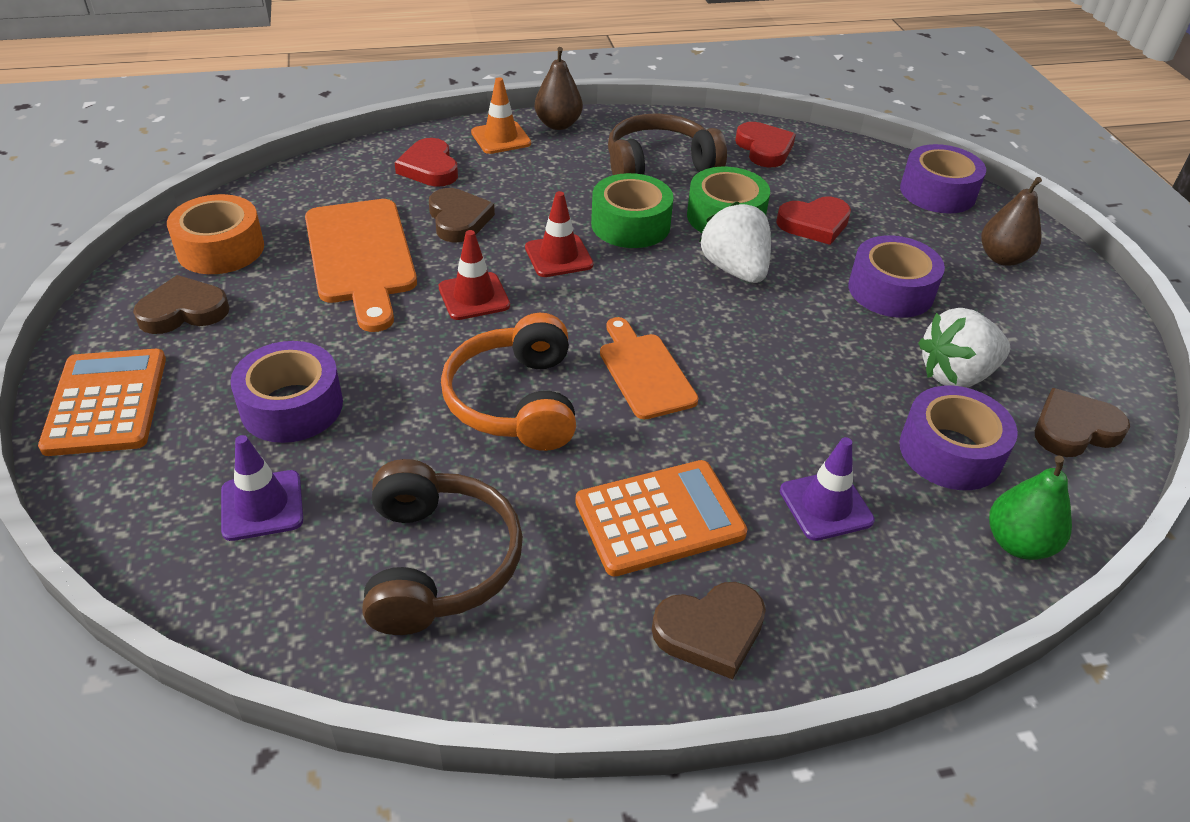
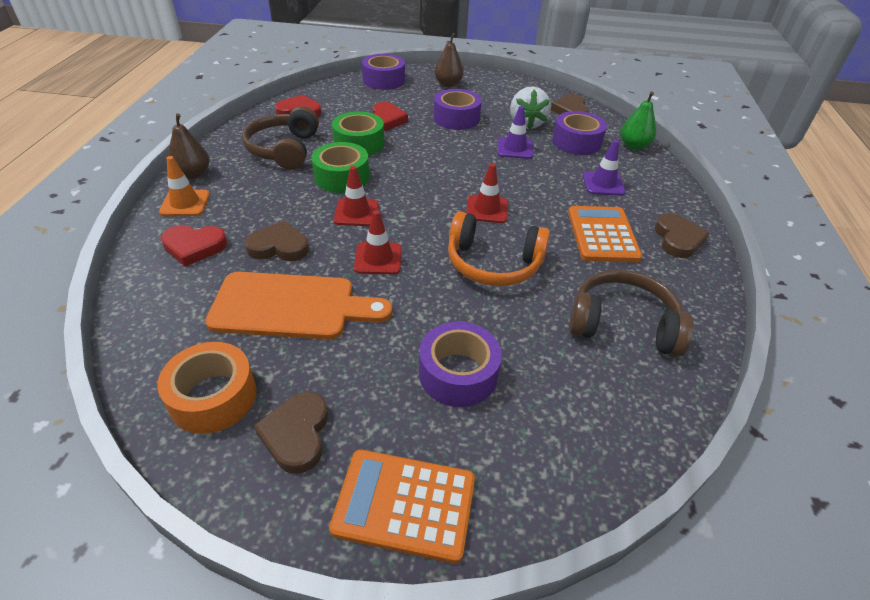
camera: 70 degrees left, 0 degrees up
purple traffic cone [221,435,303,541] -> purple traffic cone moved to [498,106,533,159]
orange cutting board [600,317,698,420] -> red traffic cone [466,163,508,223]
white strawberry [699,201,771,283] -> none

